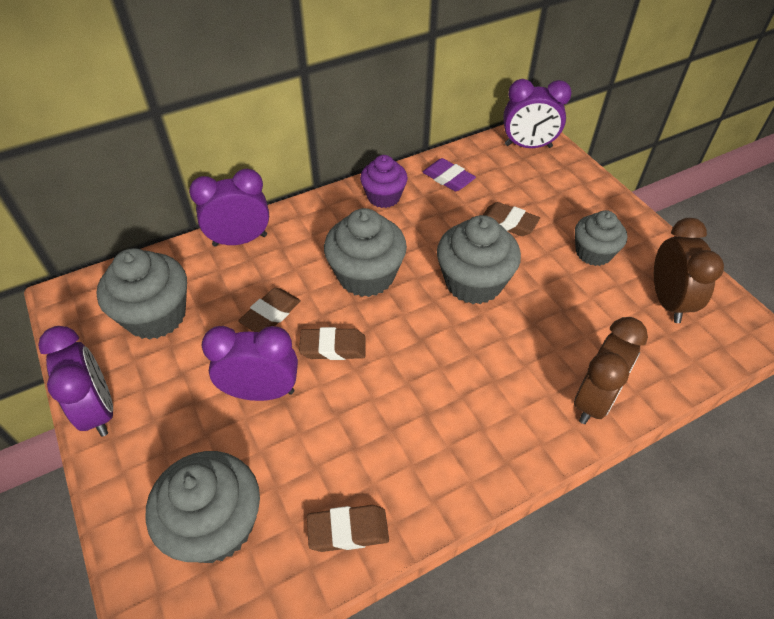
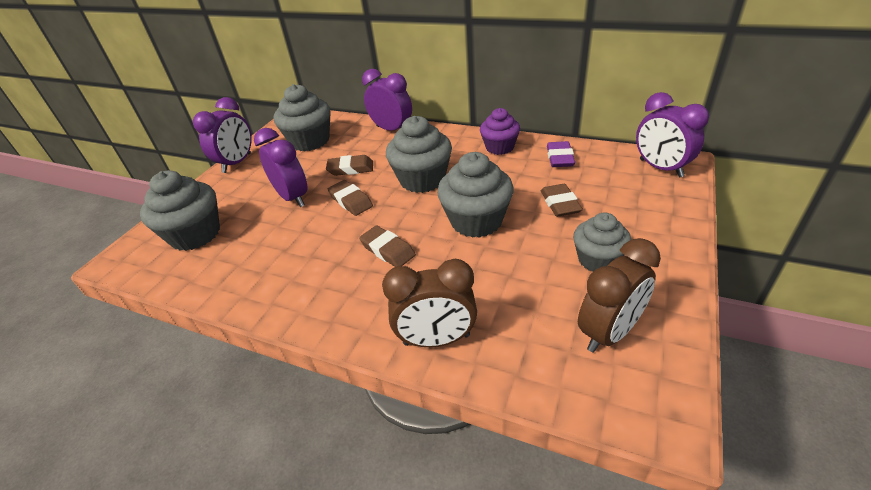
camera: 55 degrees right, 10 degrees down
brown eraser [307,505,389,552] -> brown eraser moved to [359,226,416,267]

